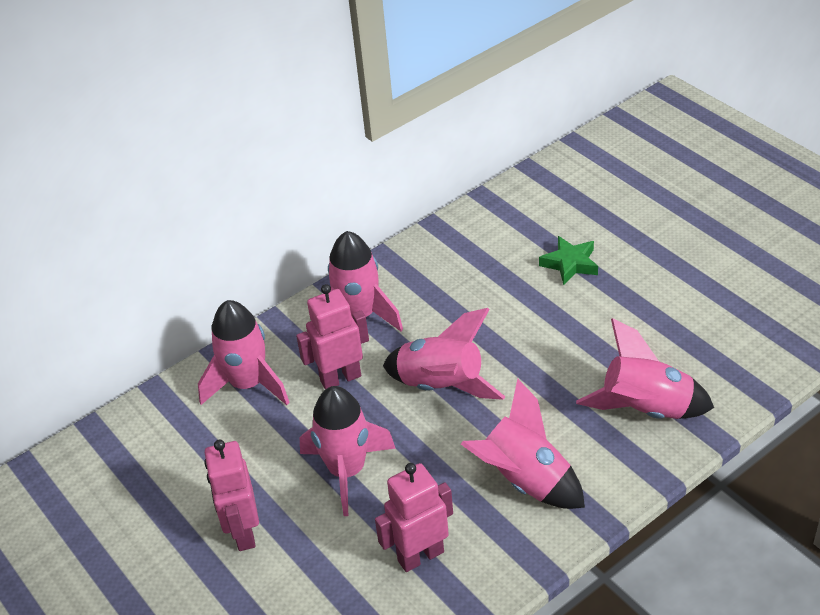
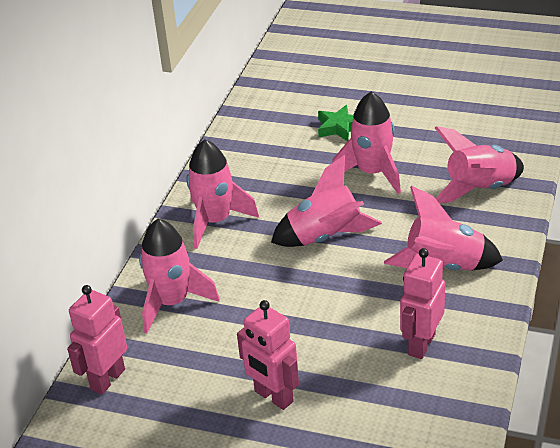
camera: 35 degrees left, 5 degrees down
pink robot [296,284,369,390] -> pink robot moved to [67,285,127,395]
pink rocket [300,386,396,516] -> pink rocket moved to [332,92,401,194]

